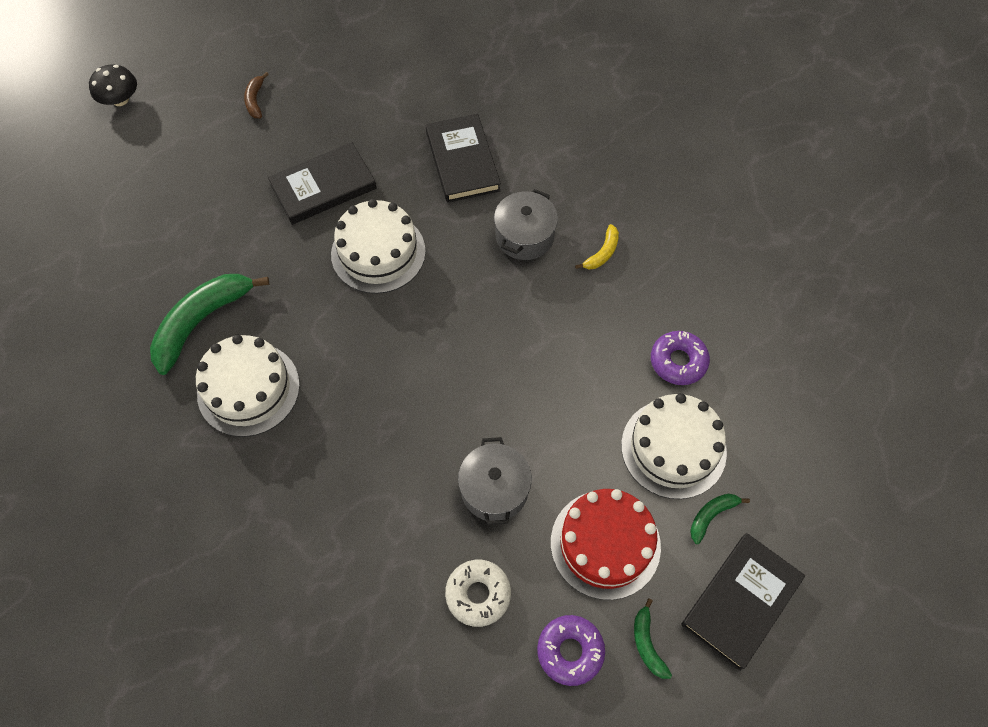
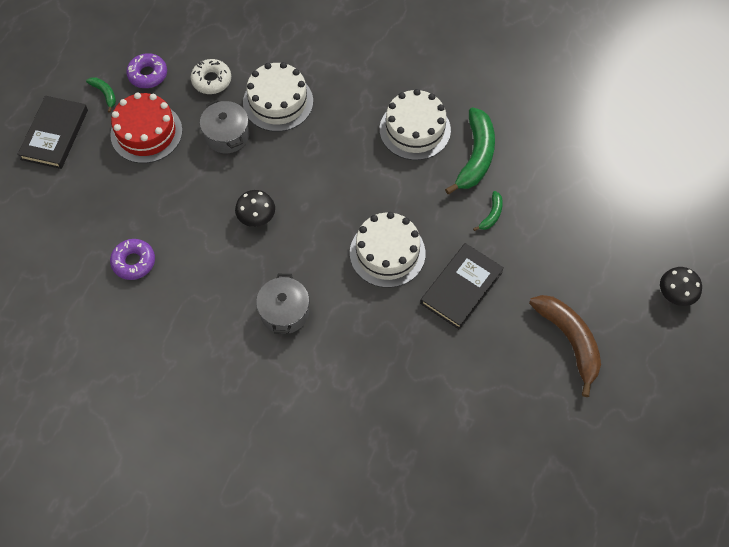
camera: 155 degrees right, 0 degrees up
brown banana [244,72,269,118] -> brown banana [529,295,601,397], size x2.12
black book [426,114,501,203] -> none
yellow banana [575,224,619,269] -> none
white cake [621,393,727,499] -> white cake moved to [243,62,313,132]
green banana [690,494,750,544] -> green banana moved to [473,191,503,231]
none -> black mushroom [235,190,275,227]

